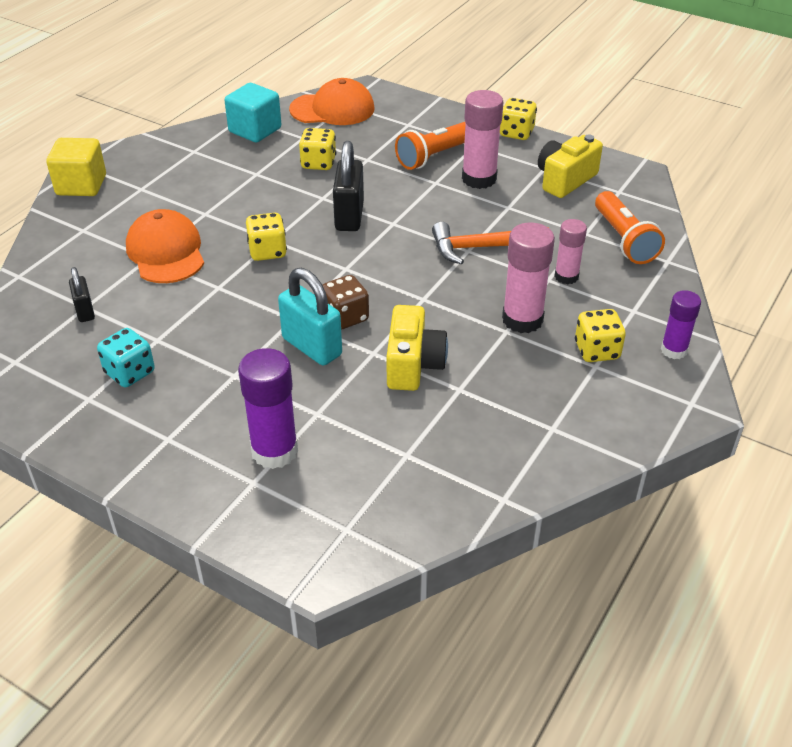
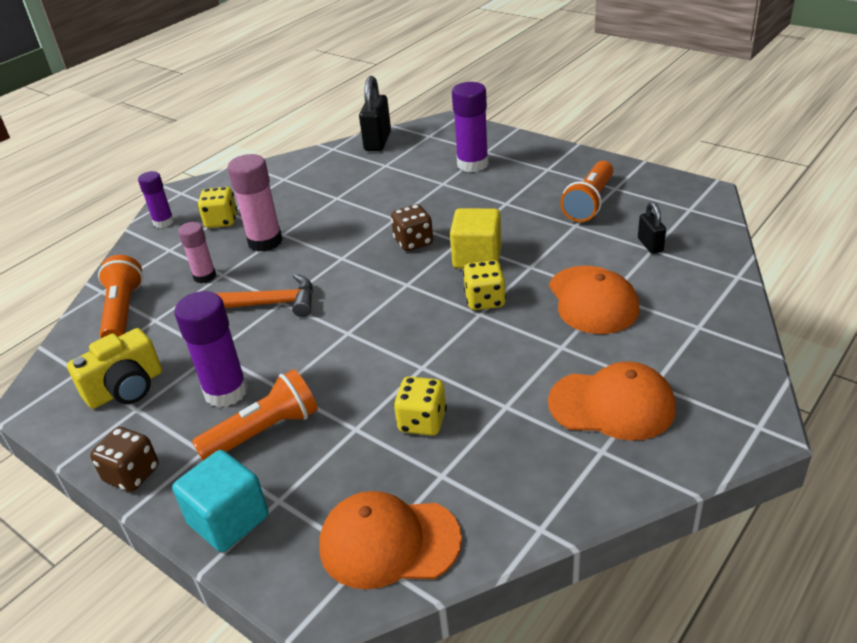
camera: 170 degrees left, 5 degrees down
yellow cube [46,138,106,196] -> yellow cube moved to [450,208,502,269]
turquoise dice [97,328,155,387] -> orange flashlight [560,161,614,222]
turquoise cube [224,83,281,143] -> turquoise cube moved to [172,450,269,552]
turquoise padlock [278,268,342,366] -> none
black padlock [333,141,364,231] -> black padlock moved to [359,76,391,151]
yellow camera [386,305,448,391] -> none
pink glue stick [462,90,503,189] -> purple glue stick [174,291,248,408]
yellow dice [500,98,537,140] -> brown dice [90,427,159,492]
none -> orange cap [548,361,676,441]

